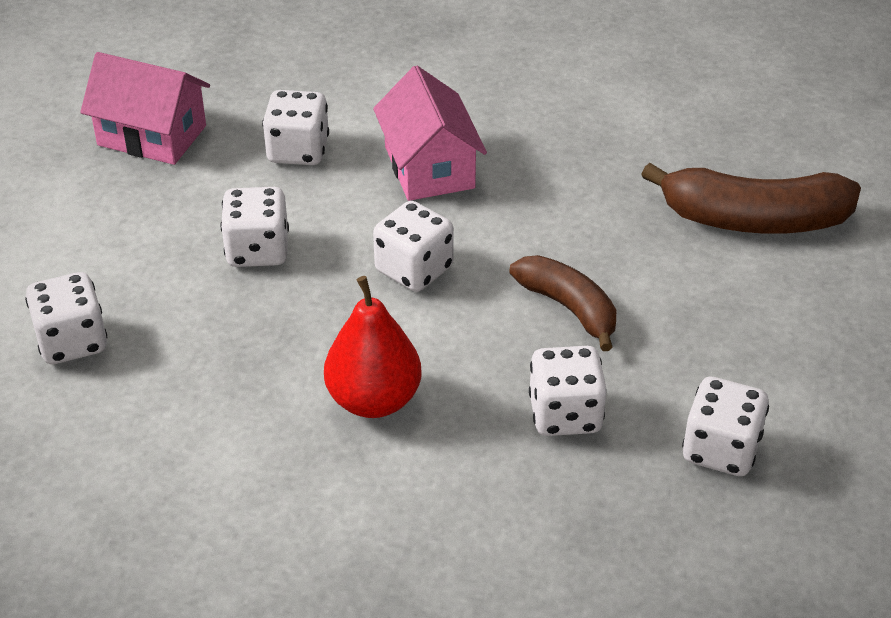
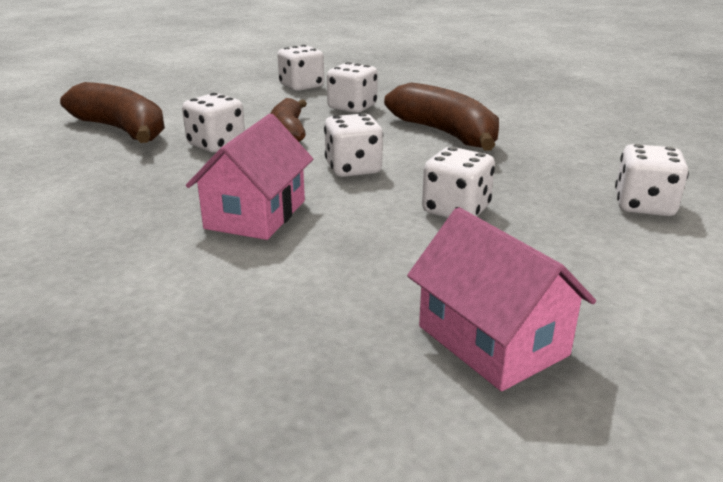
camera: 145 degrees left, 15 degrees down
white dice [262,90,329,165] -> white dice moved to [182,93,245,152]
red pear [324,276,421,418] -> brown banana [384,82,499,150]

